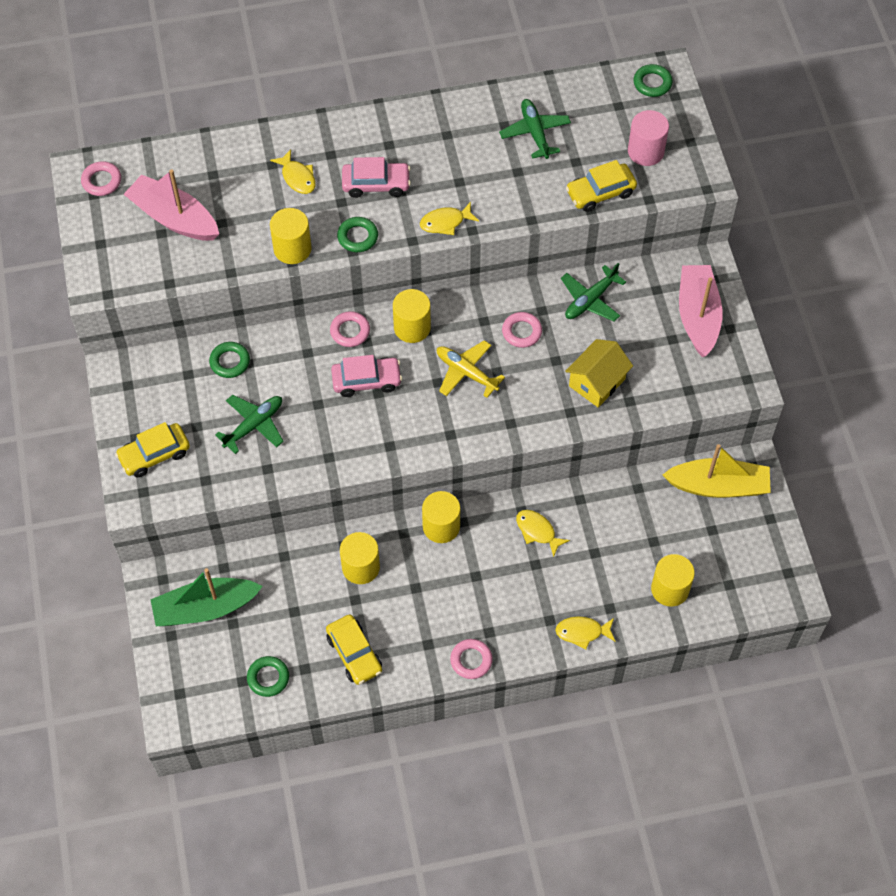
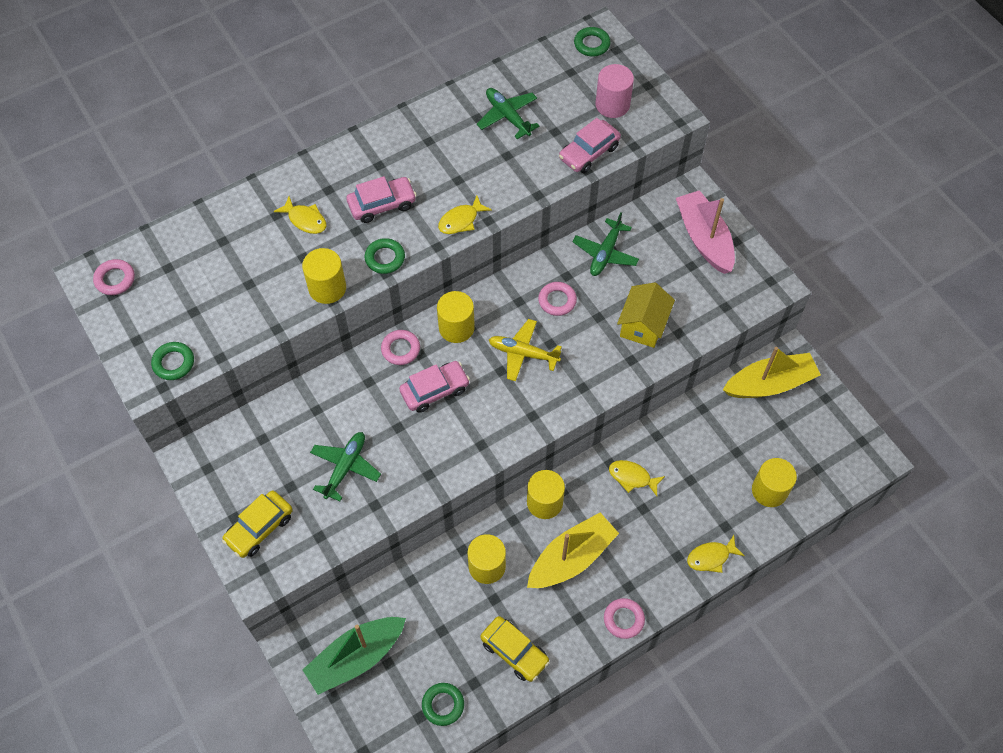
camera: 20 degrees left, 0 degrees up
pink boat [124,169,219,241] -> none
green ring [209,342,250,378] -> green ring moved to [151,342,194,380]
yellow car [566,160,637,212] -> pink car [559,118,621,173]
none -> yellow boat [527,513,619,588]

